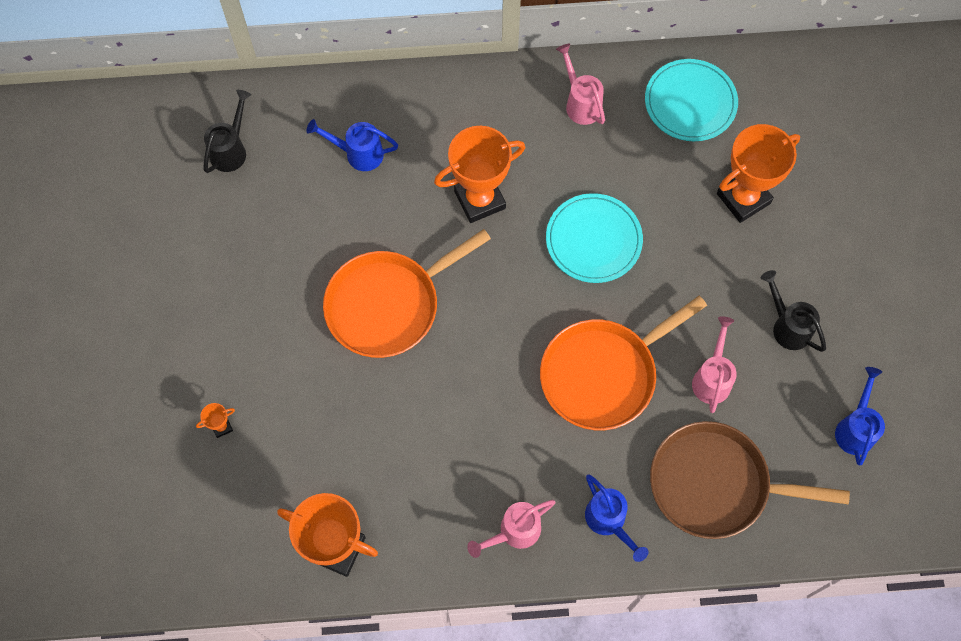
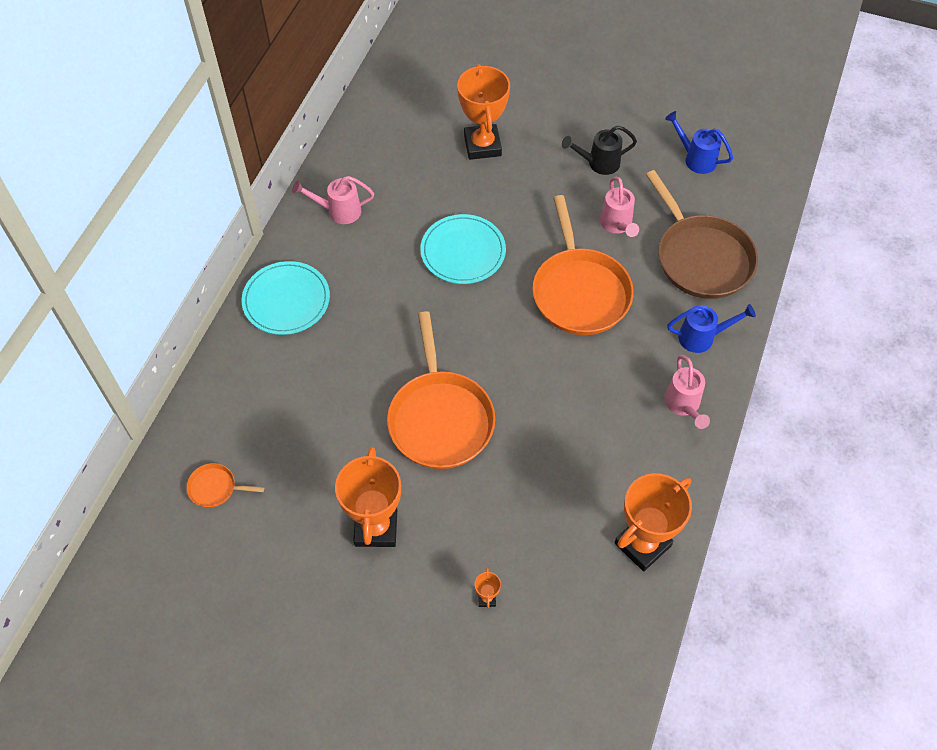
camera: 65 degrees left, 10 degrees down
black watering can [204,90,251,173] -> orange pan [186,463,264,508]
blue watering can [306,119,398,171] -> none
orange trophy [434,126,525,223] -> orange trophy moved to [335,447,401,547]
turquoise plate [645,59,738,141] -> turquoise plate moved to [242,261,330,335]
brown pan [650,421,850,539] -> brown pan turned 60 degrees counterclockwise [646,170,758,299]
pink watering can [692,316,737,413] -> pink watering can turned 135 degrees counterclockwise [600,177,639,237]

